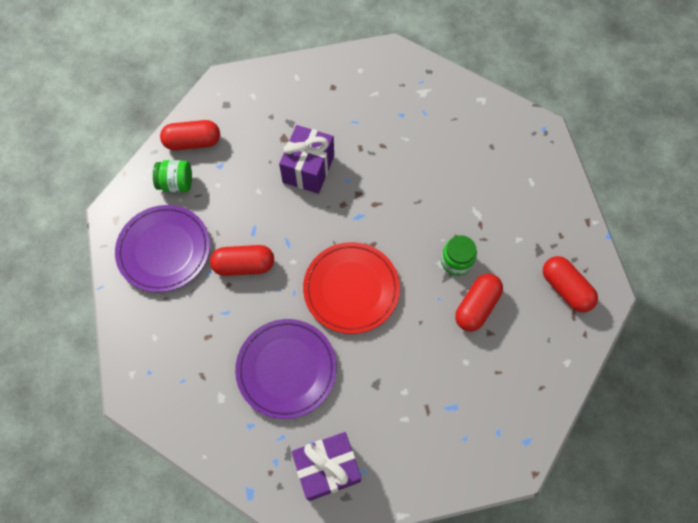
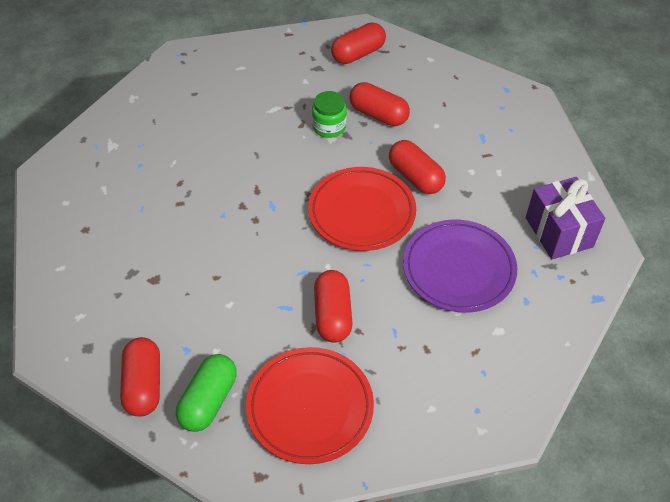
camera: 90 degrees left, 15 degrees down
purple plate [115,205,210,292] -> red plate [246,347,374,464]
green jar [153,160,192,192] -> green capsule [176,354,237,432]
purple gift [279,125,334,194] -> none
none -> red capsule [389,140,446,194]

